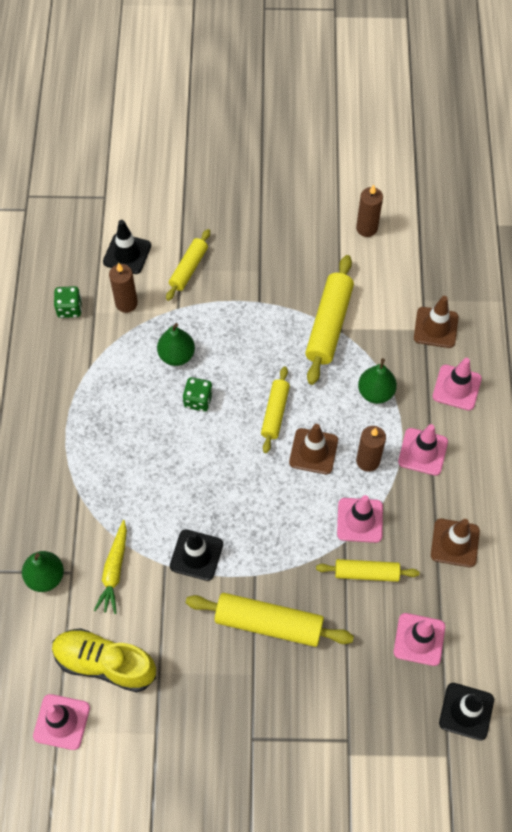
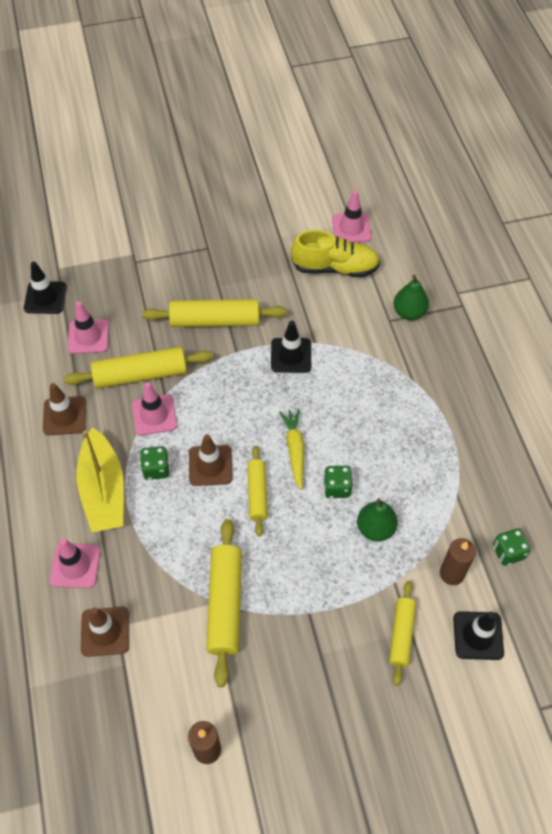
camera: 165 degrees right, 5 degrees down
yellow carrot [94,520,127,614] -> yellow carrot moved to [279,409,305,490]
yellow rolling pin [316,559,419,582] -> yellow rolling pin [64,347,213,389], size x1.62
brown candle [356,426,386,472] -> green dice [140,446,169,480]
green pear [358,358,397,404] -> none
pink traffic cone [398,424,448,476] -> yellow boat [76,427,124,533]

